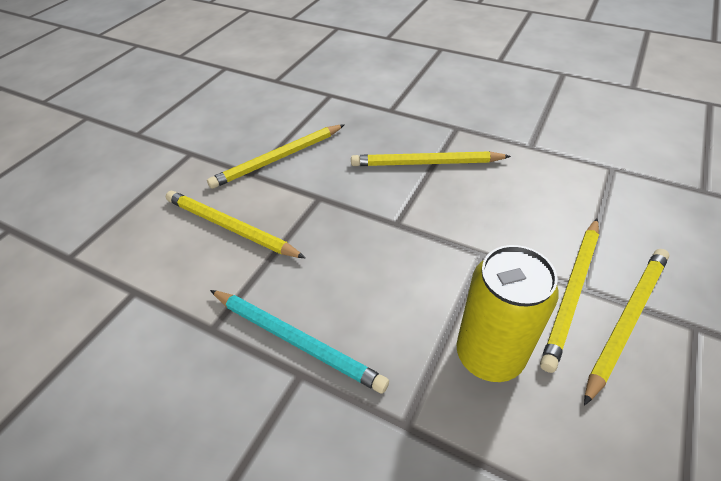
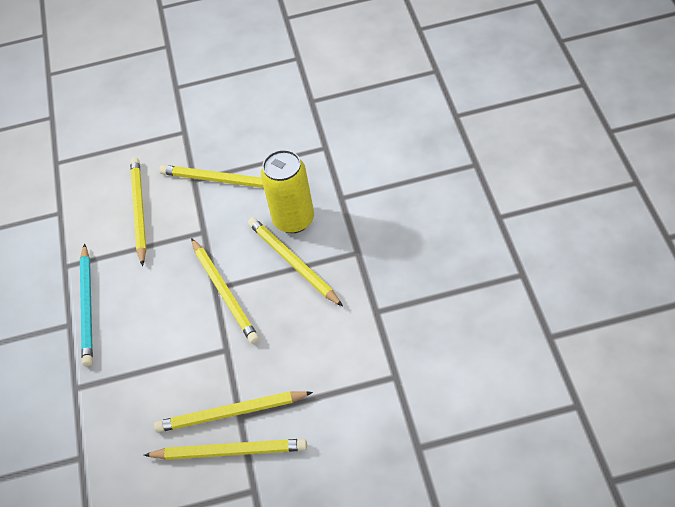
camera: 55 degrees right, 5 degrees up
yellow can [457,245,559,382] -> yellow can moved to [261,150,314,233]
none -> yellow pencil [191,238,259,344]

